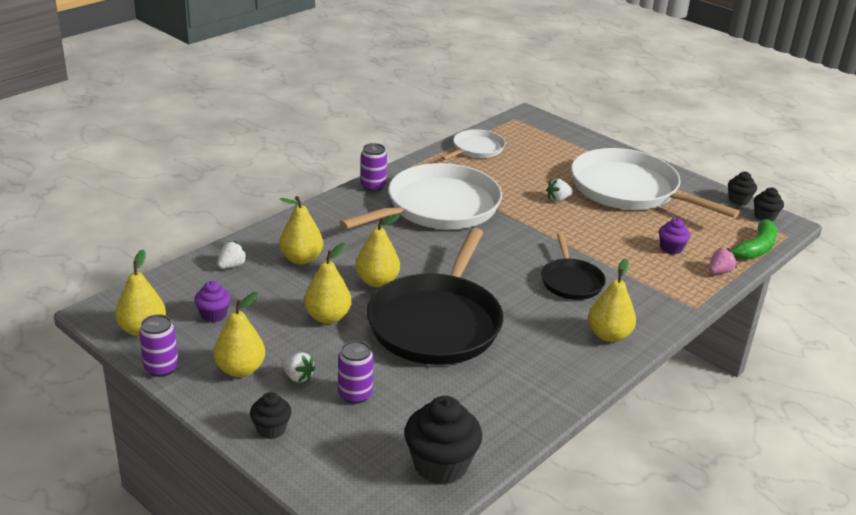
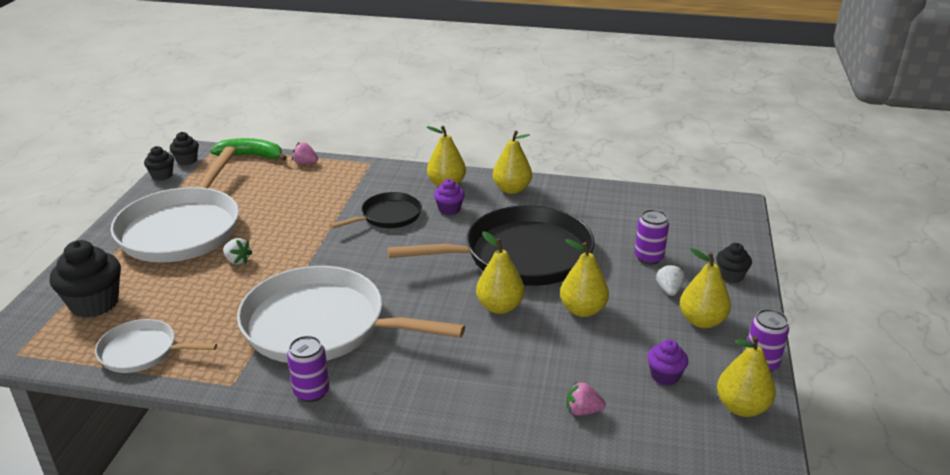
camera: 120 degrees left, 0 degrees up
white strawberry [217,241,247,269] -> pink strawberry [567,381,606,416]
yellow pear [279,196,323,264] -> yellow pear moved to [493,131,532,194]
black cupcake [404,396,482,485] -> black cupcake moved to [50,240,121,318]
purple cupcake [659,218,690,254] -> purple cupcake moved to [434,179,465,215]

